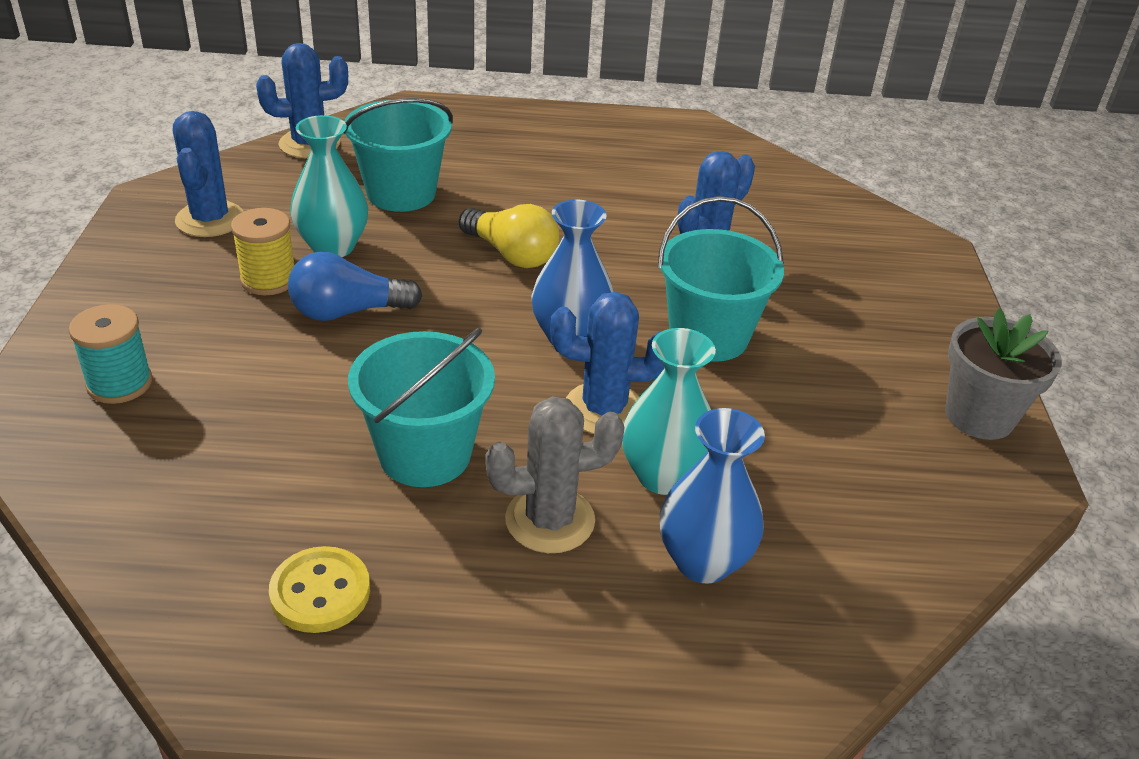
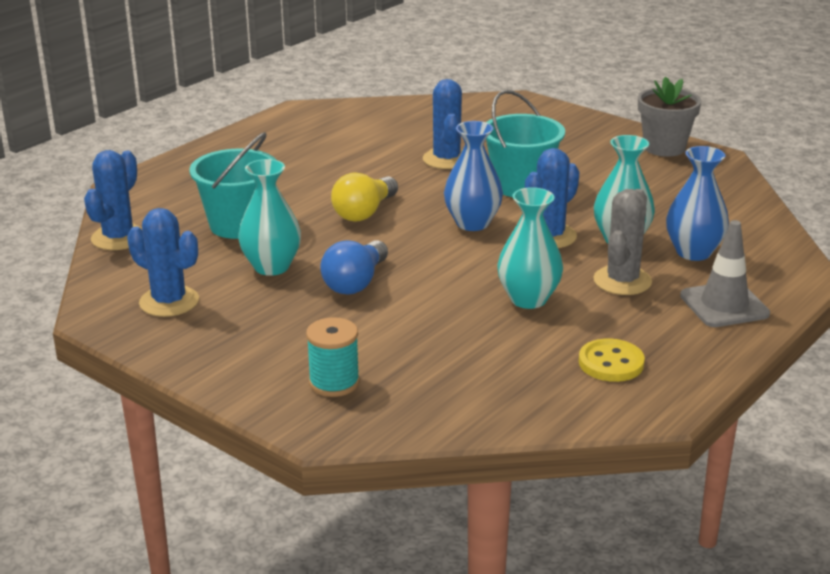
camera: 50 degrees left, 10 degrees down
yellow spool [231,208,294,295] -> none
turquoise bucket [348,328,495,487] -> turquoise vase [497,187,563,309]
yellow light bulb [459,204,559,268] -> yellow light bulb turned 135 degrees clockwise [331,172,398,222]
none -> grey traffic cone [680,220,770,327]

